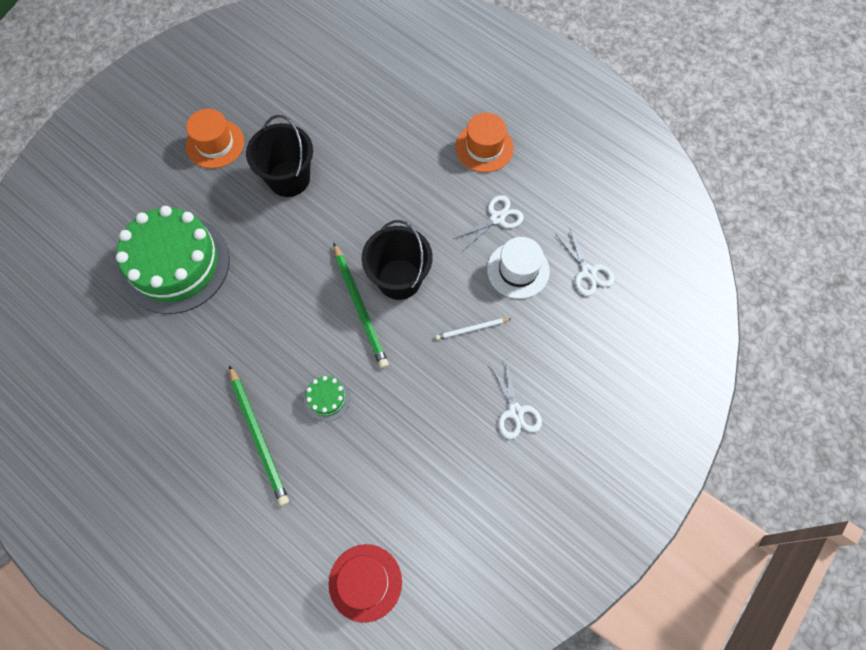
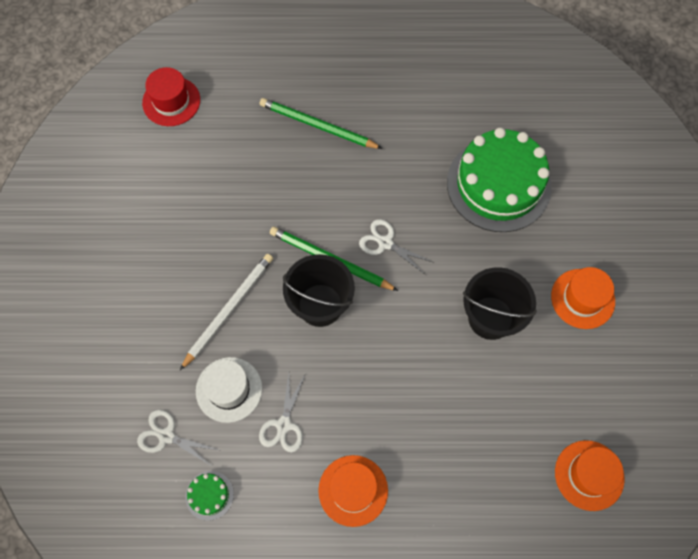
camera: 140 degrees right, 0 degrees up
green cake [304,376,350,421] -> green cake moved to [185,471,234,521]
white pencil [436,318,512,340] -> white pencil [180,254,273,370], size x1.87
white scissors [490,360,542,439] -> white scissors moved to [359,219,433,275]
none -> orange hat [555,440,625,511]

